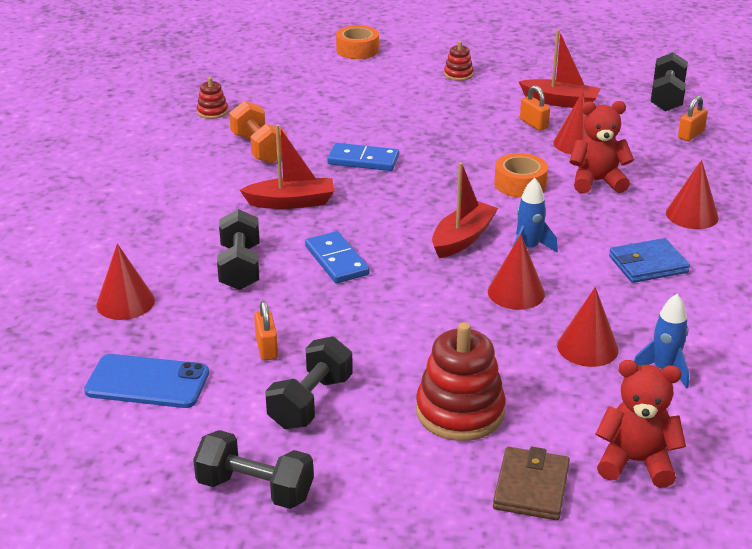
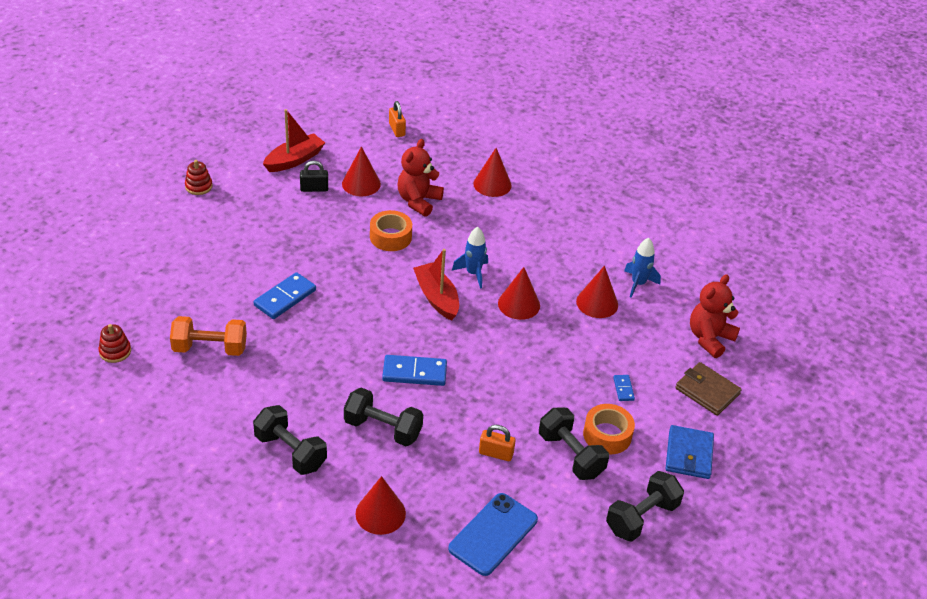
camera: 65 degrees left, 10 degrees up
red boat [240,125,334,209] -> none
orange tape [336,25,379,59] -> orange tape moved to [583,404,635,454]
red stacking toy [416,322,506,441] -> blue domino [613,375,635,401]
orange padlock [520,85,550,131] -> black padlock [300,161,328,192]
blue wallet [609,238,690,283] -> blue wallet moved to [665,425,714,479]
black dumbbell [651,52,688,112] -> black dumbbell moved to [253,405,327,475]

